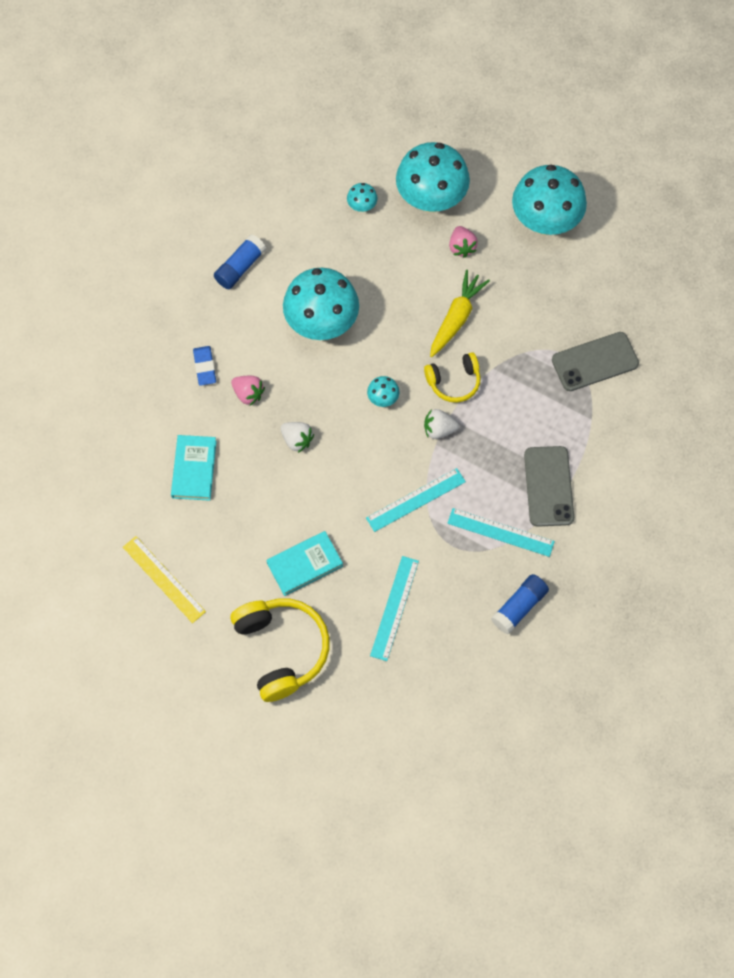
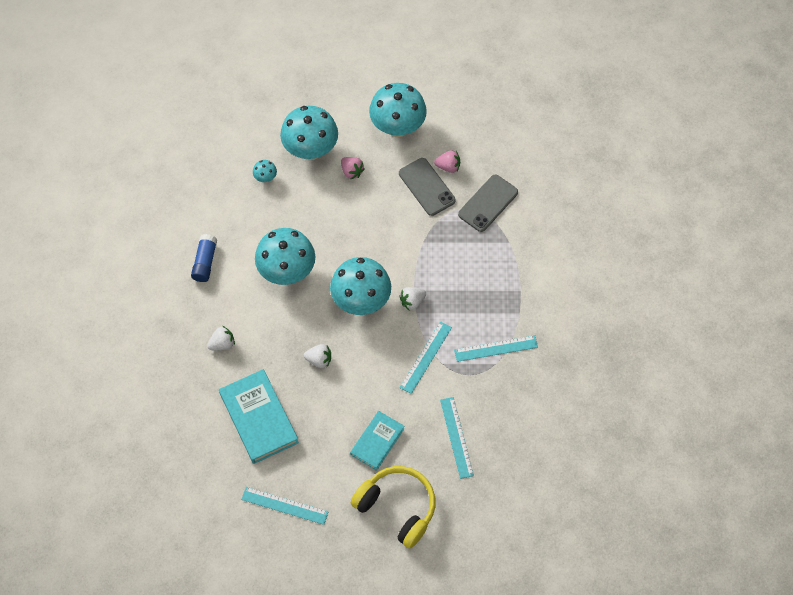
camera: 30 degrees left, 5 degrees down
yellow ruler [123,536,206,623] -> turquoise ruler [241,487,328,525]
turquoise book [171,435,217,501] -> turquoise book [219,369,299,464], size x1.60
blue eraser [193,346,216,386] -> white strawberry [207,326,235,350]
pink strawberry [231,376,265,406] -> pink strawberry moved to [434,150,460,173]
turquoise mushroom [367,376,400,407] -> turquoise mushroom [330,257,391,315], size x2.38
yellow headphones [424,352,481,403] -> none
yellow carrot [430,270,490,357] -> none
blue glue stick [491,574,549,634] -> none
grey phone [524,446,574,527] -> grey phone moved to [399,158,456,216]

